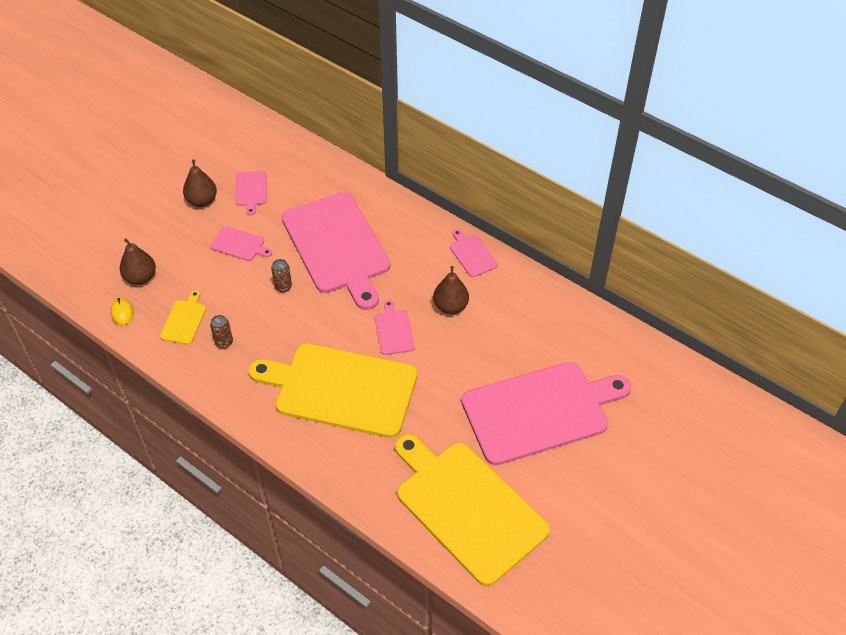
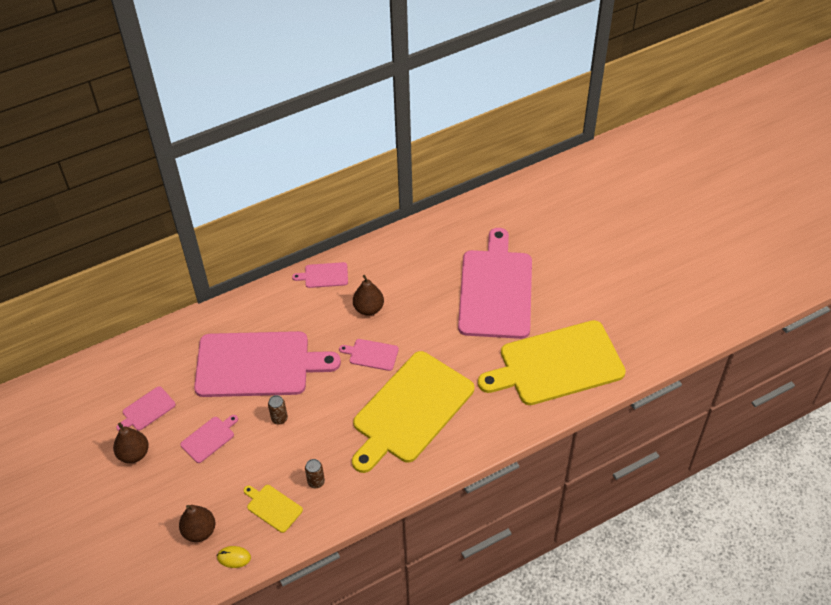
camera: 65 degrees left, 0 degrees up
pink cutting board [236,171,267,216] -> pink cutting board turned 120 degrees clockwise [116,386,176,431]

